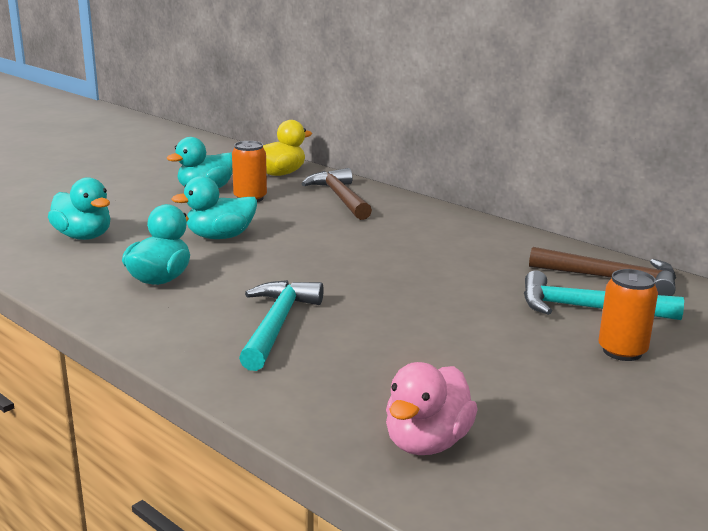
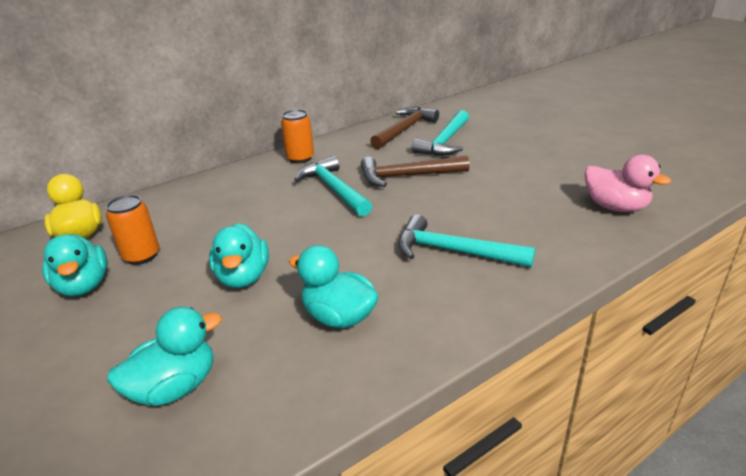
camera: 75 degrees left, 10 degrees up
brown hammer [302,168,372,220] -> brown hammer moved to [361,156,470,187]
orange can [598,269,658,361] -> orange can moved to [281,109,314,164]
none -> turquoise hammer [294,156,372,217]

